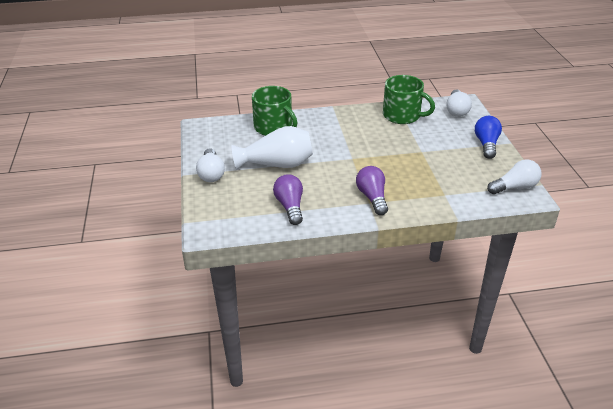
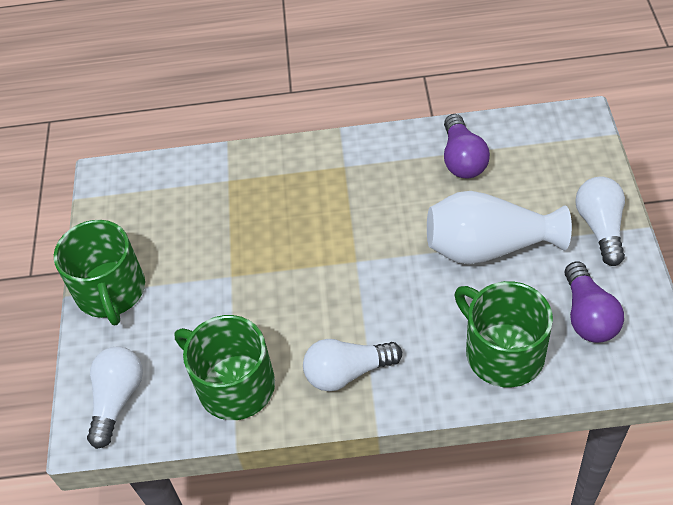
camera: 170 degrees left, 15 degrees up
purple light bulb [356,166,388,215] -> purple light bulb moved to [565,262,624,343]
blue light bulb [475,116,502,159] -> green mug [54,220,145,326]
white light bulb [487,160,542,194] -> white light bulb moved to [303,339,402,391]

